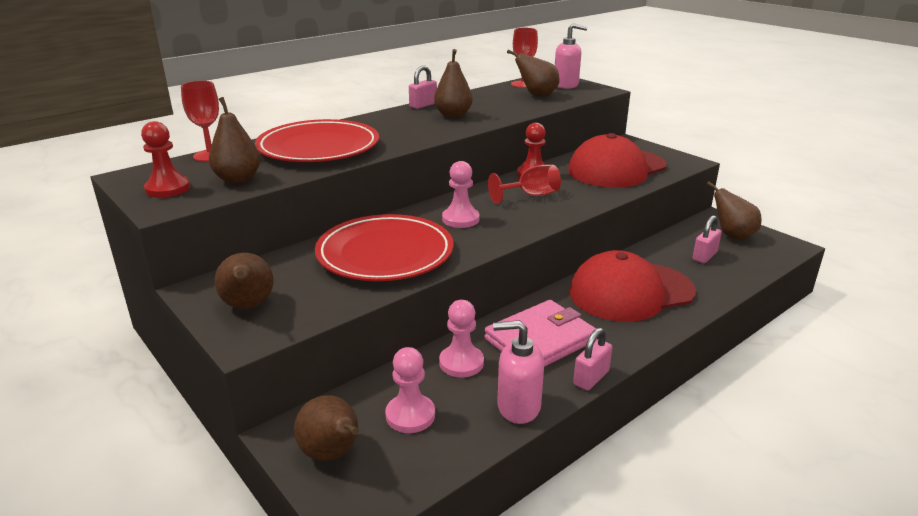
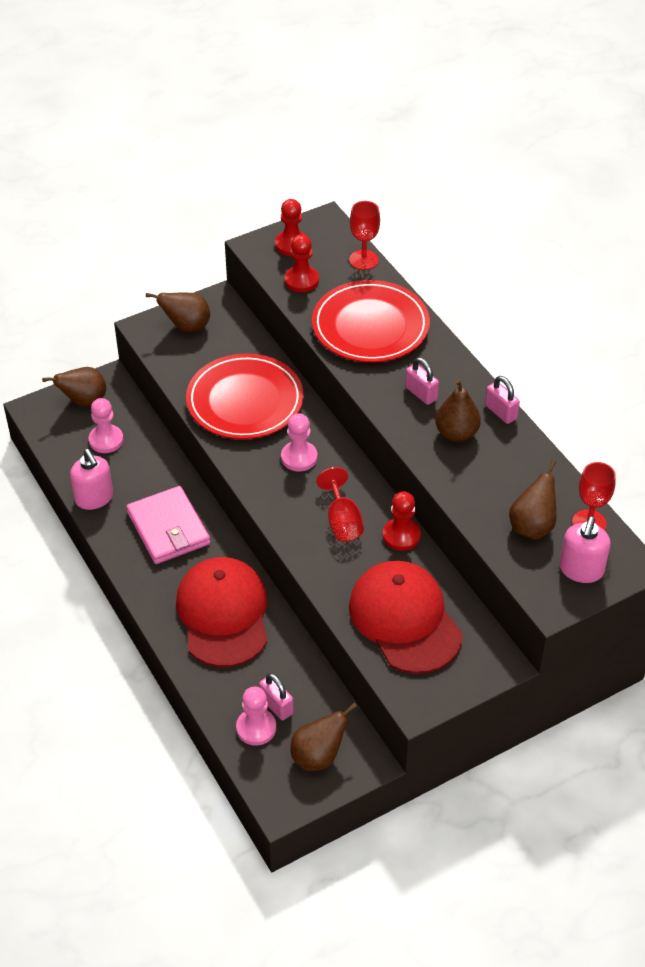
camera: 100 degrees right, 20 degrees up
brown pear [209,97,260,184] -> red pawn [285,234,319,292]
pink pawn [439,300,484,378] -> pink pawn moved to [236,687,276,746]
pink soap dispenser [493,320,544,424] -> pink soap dispenser turned 135 degrees clockwise [70,449,113,510]
pink padlock [573,328,612,391] -> pink padlock moved to [405,357,439,405]

